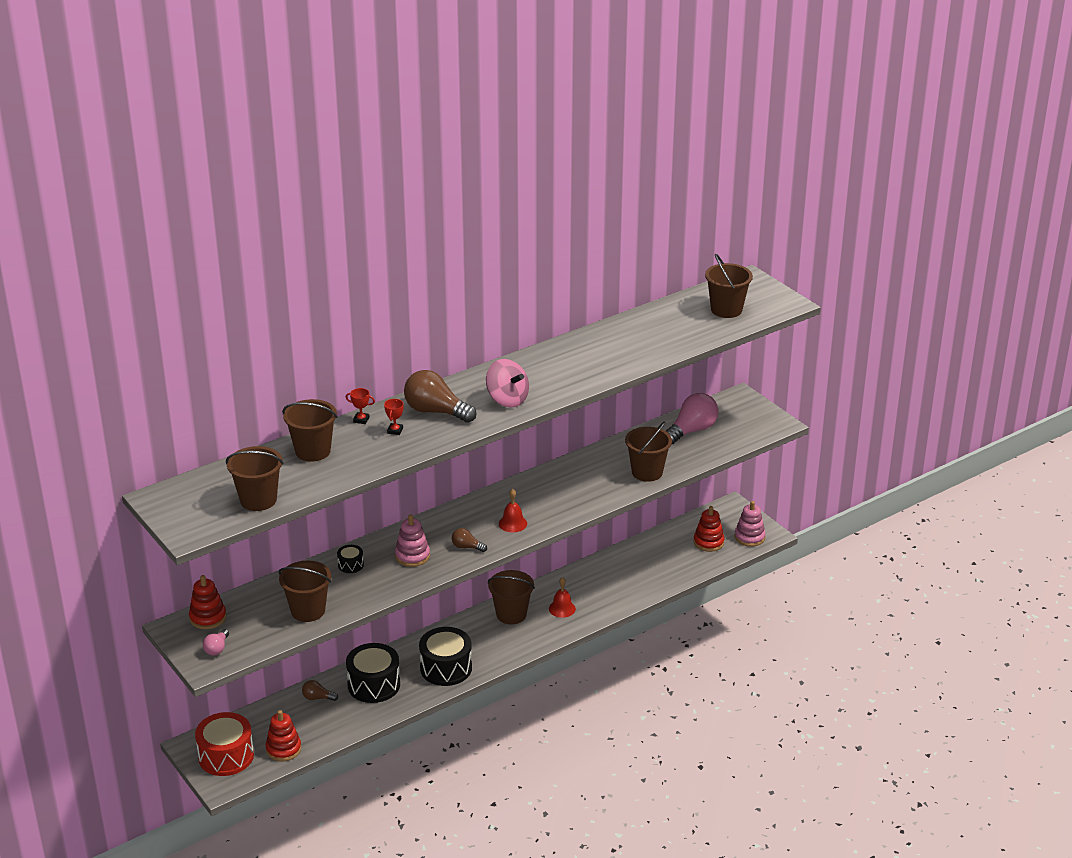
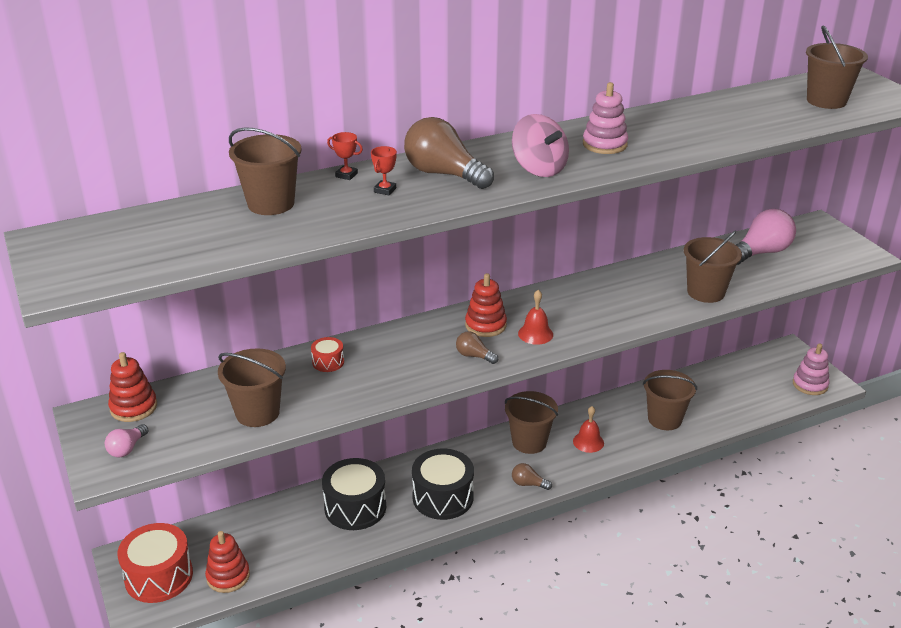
camera: 10 degrees right, 0 degrees up
brown bucket [226,446,283,511] -> brown bucket moved to [643,370,697,430]
brown light bulb [302,680,338,701] -> brown light bulb moved to [512,463,552,490]
black drum [337,545,364,573] -> red drum [311,337,344,372]
pink stacking toy [395,514,430,567] -> pink stacking toy moved to [583,82,628,154]
red stacking toy [693,506,725,552] -> red stacking toy moved to [465,273,507,337]

